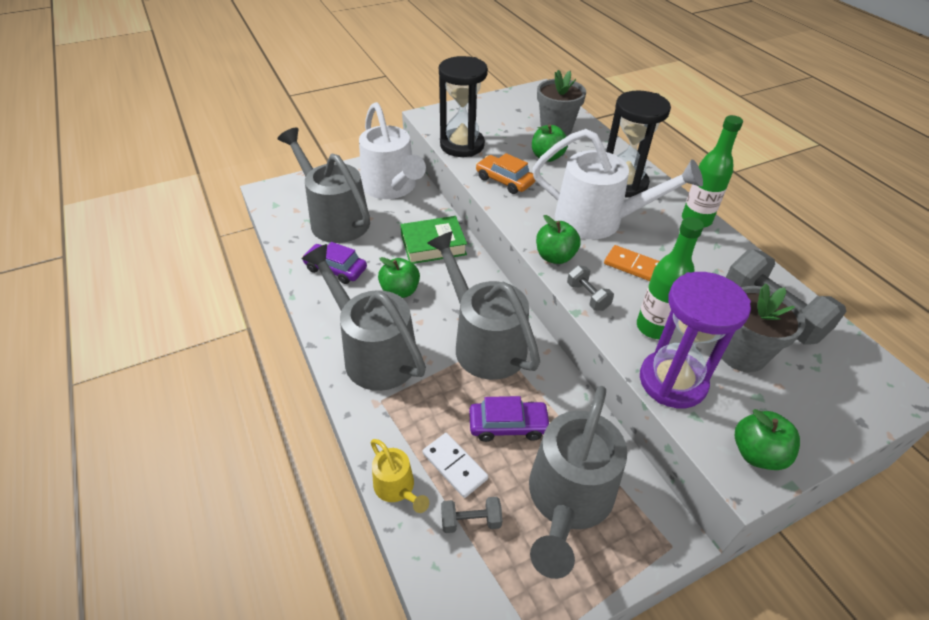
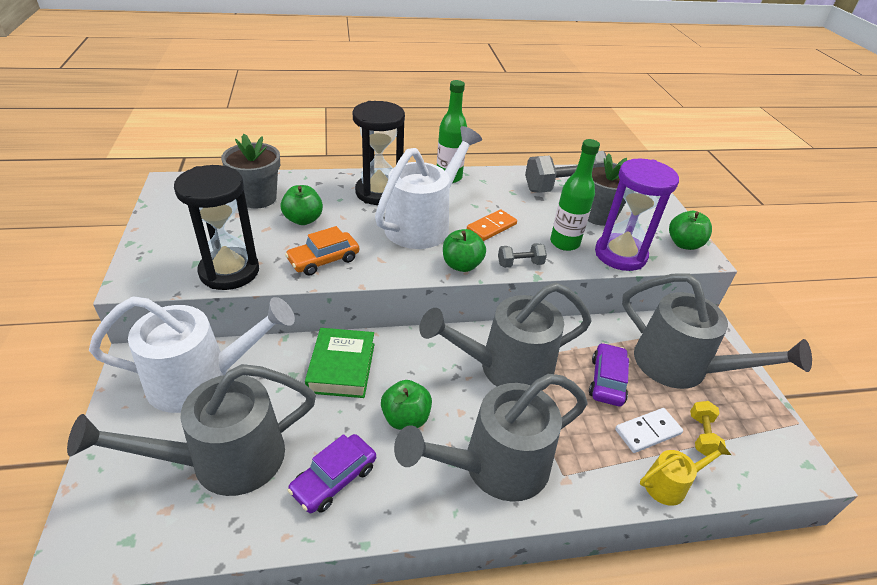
camera: 75 degrees left, 5 degrees down
grey dumbbell [441,497,503,533] -> yellow dumbbell [690,401,726,456]

